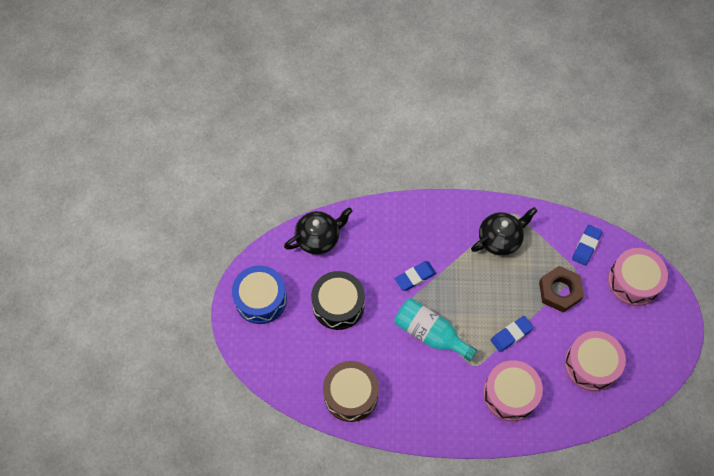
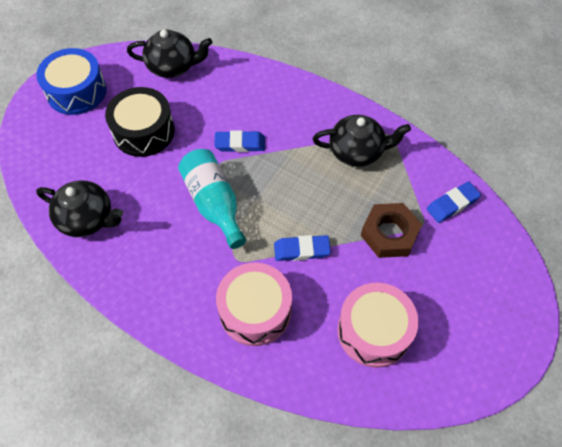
camera: 30 degrees right, 5 degrees down
brown drum [323,361,379,422] -> black teapot [36,181,123,237]
pink drum [608,248,668,306] -> none

